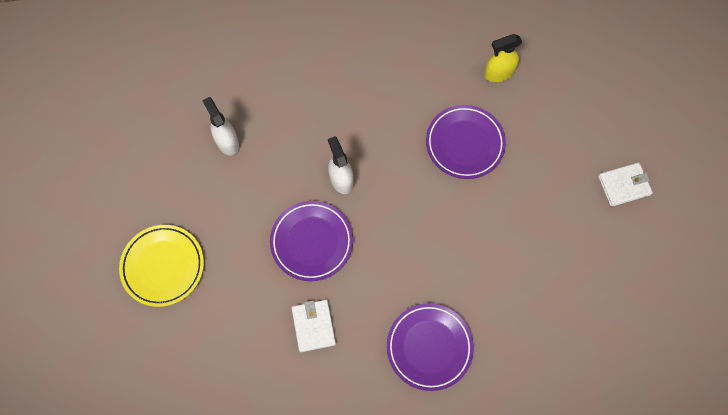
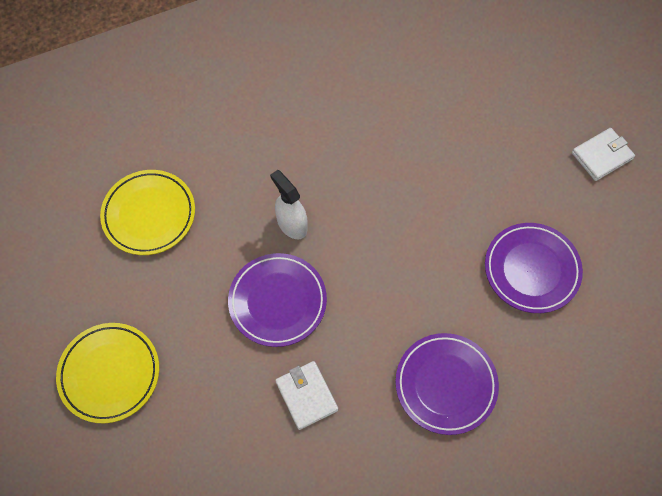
camera: 15 degrees left, 5 degrees down
white spray bottle [202,97,239,156] -> yellow plate [100,170,195,255]
purple plate [426,105,506,179] -> purple plate moved to [485,223,583,313]
yellow spray bottle [484,34,522,82] -> none

